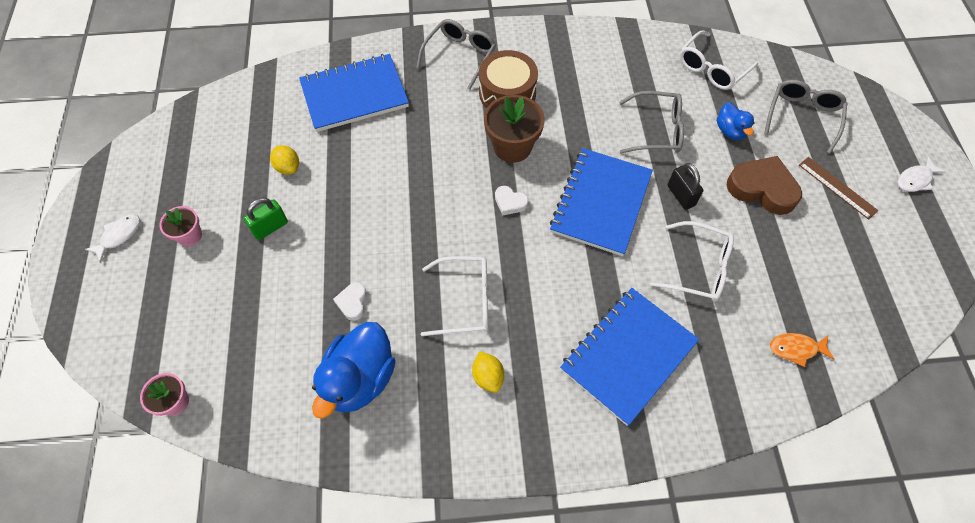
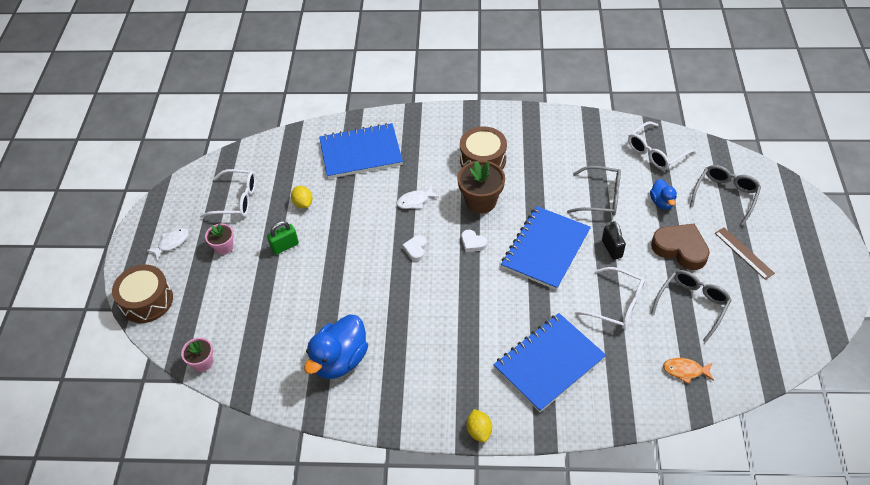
camera: 10 degrees right, 10 degrees down
white heart [333,282,367,321] -> white heart moved to [402,235,426,261]
grey glasses [416,19,496,90] -> grey glasses moved to [651,270,731,342]
white glasses [421,256,488,336] -> white glasses moved to [200,169,256,218]
yellow lemon [472,351,504,393] -> yellow lemon moved to [467,409,492,443]
white fish [898,157,946,192] -> white fish moved to [397,185,439,209]
none -> brown drum [112,265,173,323]

